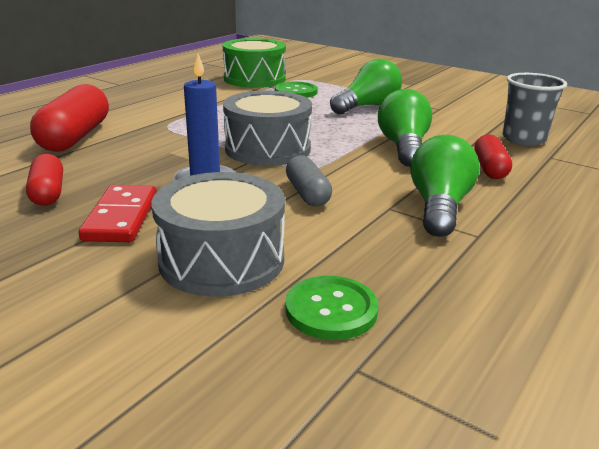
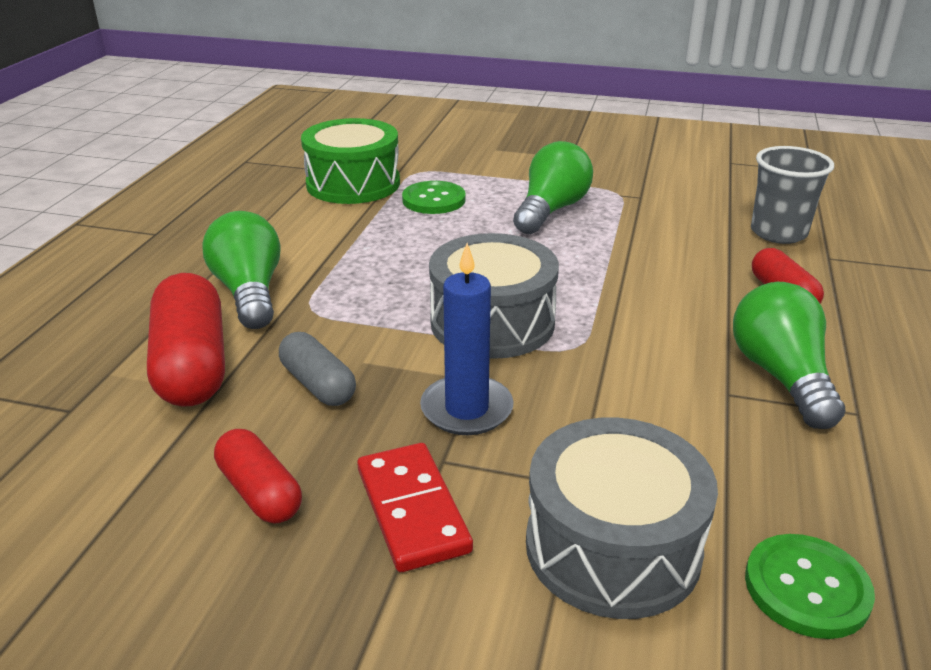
camera: 20 degrees left, 5 degrees up
grey capsule [286,155,332,206] -> grey capsule moved to [279,332,356,406]
green light bulb [378,89,432,167] -> green light bulb moved to [202,211,281,329]

